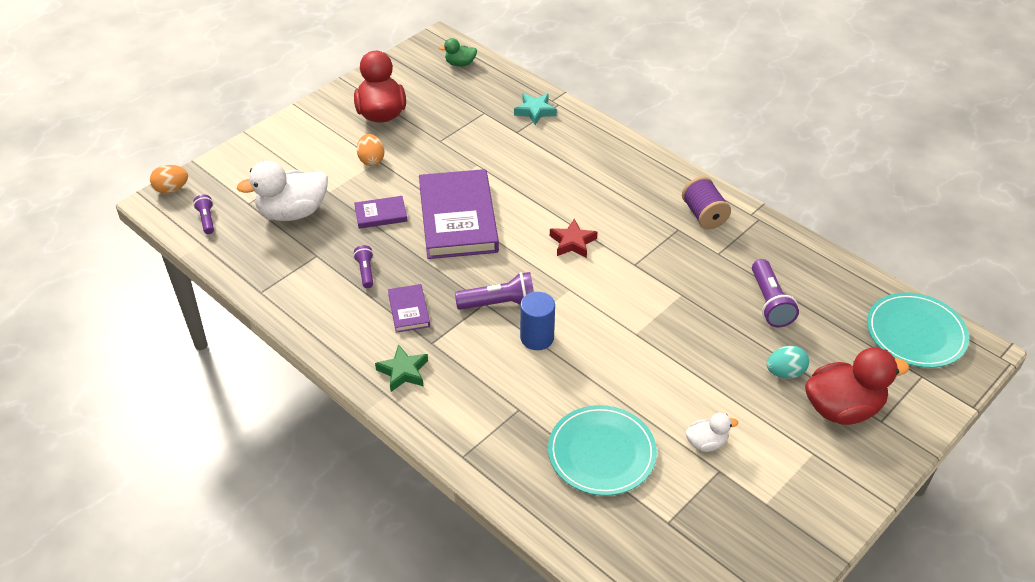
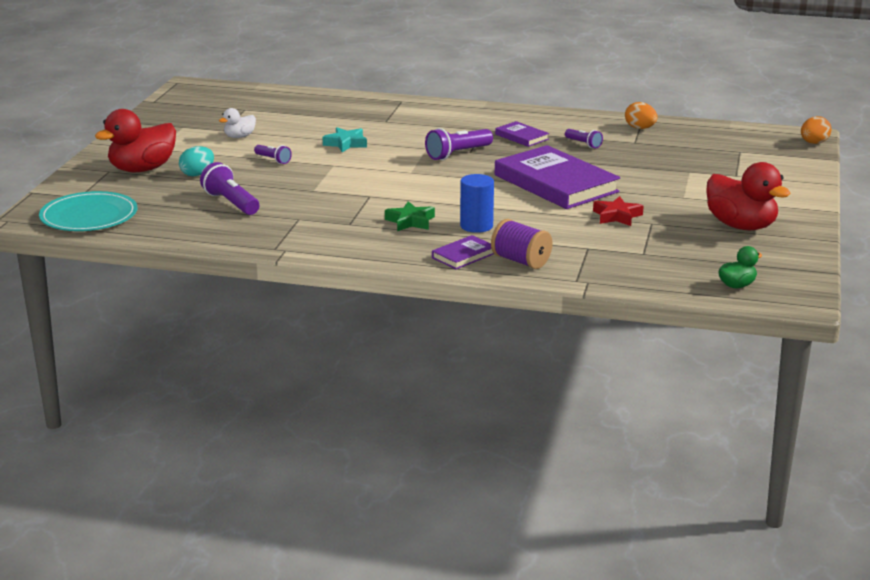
camera: 150 degrees right, 20 degrees down
purple flashlight [194,194,214,234] -> purple flashlight moved to [254,145,292,164]
white duck [237,161,328,221] -> none
purple book [354,196,407,229] -> purple book moved to [432,235,494,269]
orange egg [357,134,384,166] -> orange egg moved to [625,102,658,129]
green star [375,344,428,392] -> green star moved to [385,201,435,231]
turquoise star [514,93,557,125] -> turquoise star moved to [323,127,367,152]
blue cylinder [520,292,555,350] -> blue cylinder moved to [460,174,494,233]
turquoise plate [548,405,657,496] -> none
red star [550,219,597,258] -> red star moved to [593,196,644,226]
purple spool [682,177,731,229] -> purple spool moved to [491,219,553,269]

